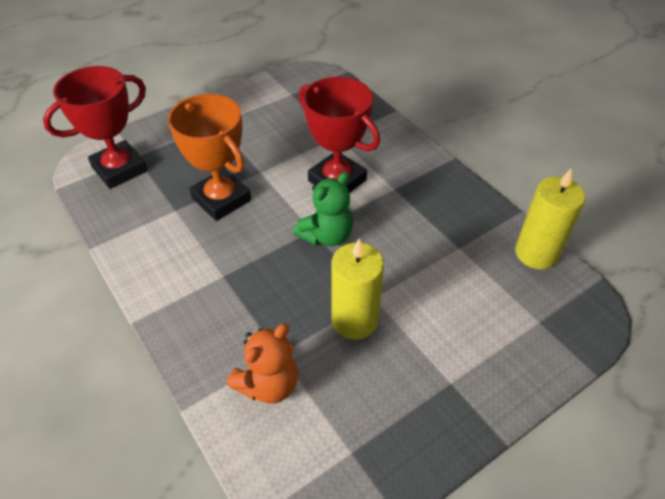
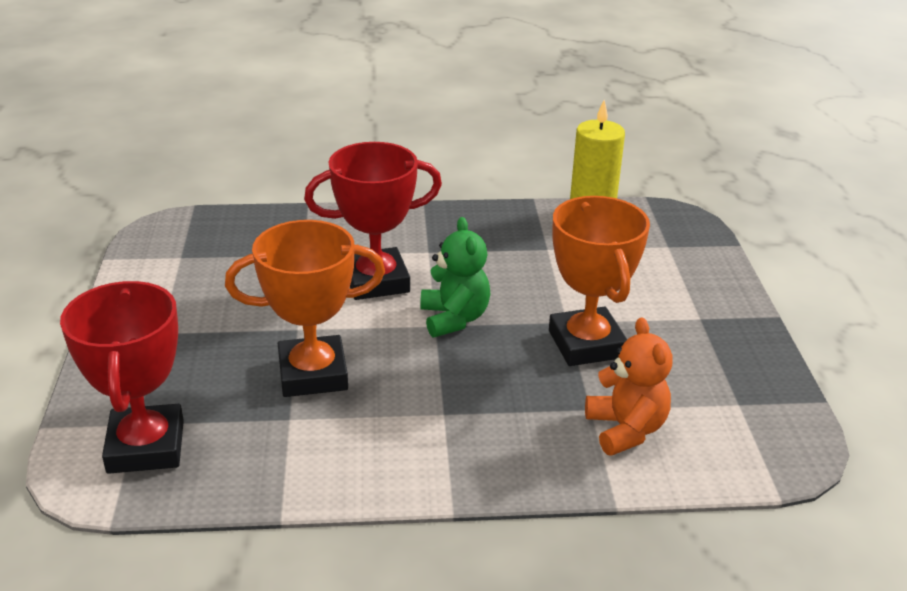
camera: 60 degrees left, 15 degrees down
yellow candle [331,239,384,340] -> orange trophy [549,196,650,366]

